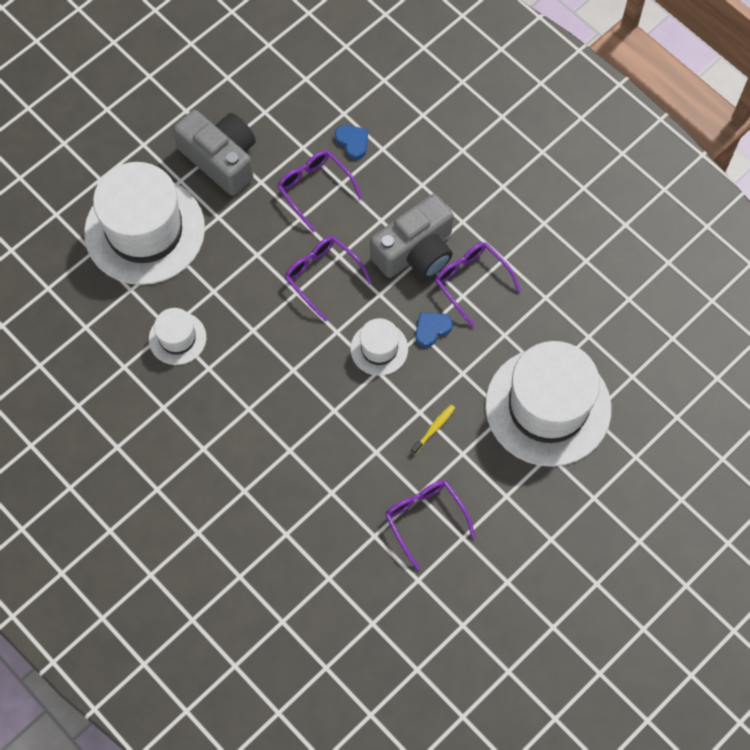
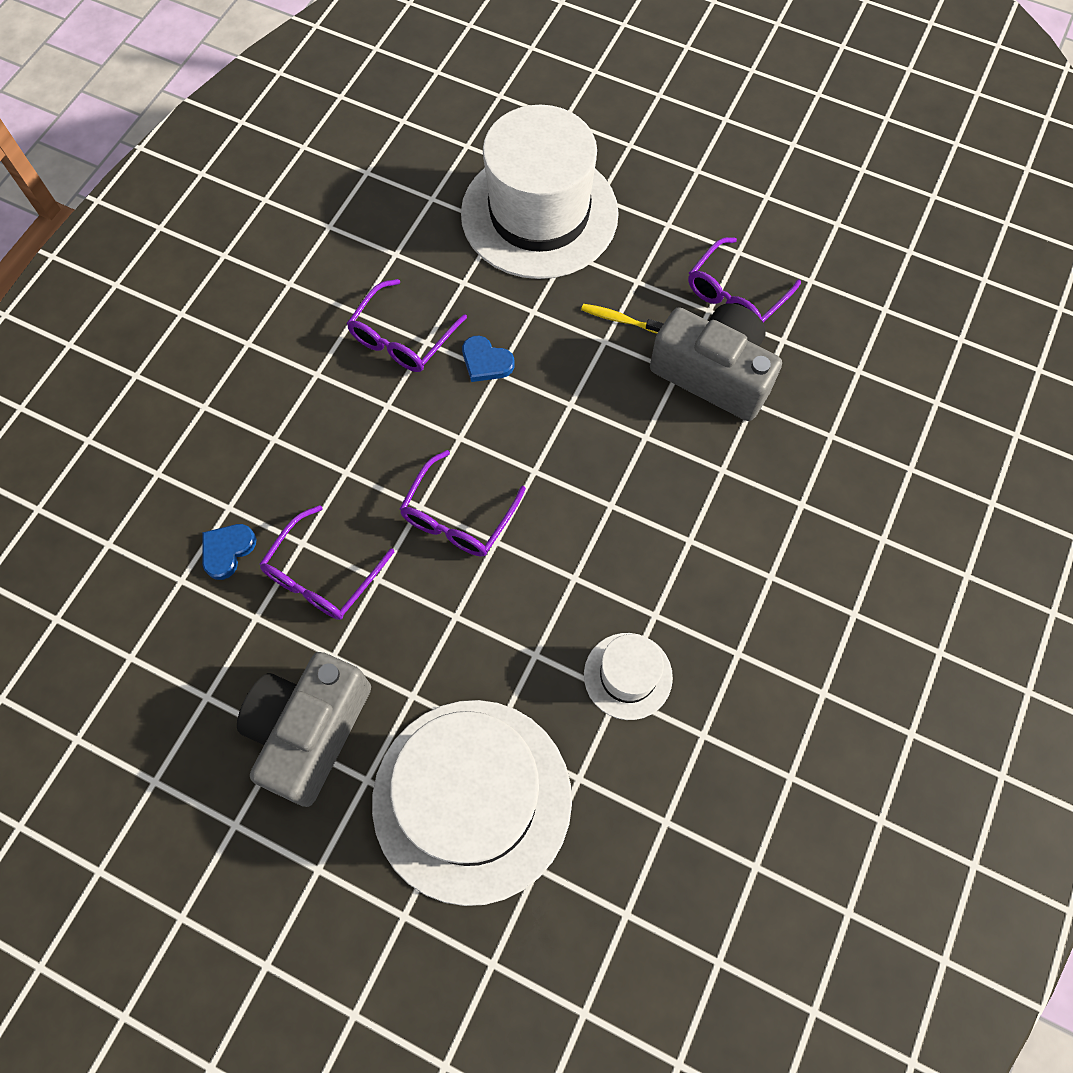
camera: 110 degrees left, 0 degrees up
white hat [351,318,408,376] -> none
grey camera [370,194,453,279] -> grey camera moved to [650,303,782,421]

